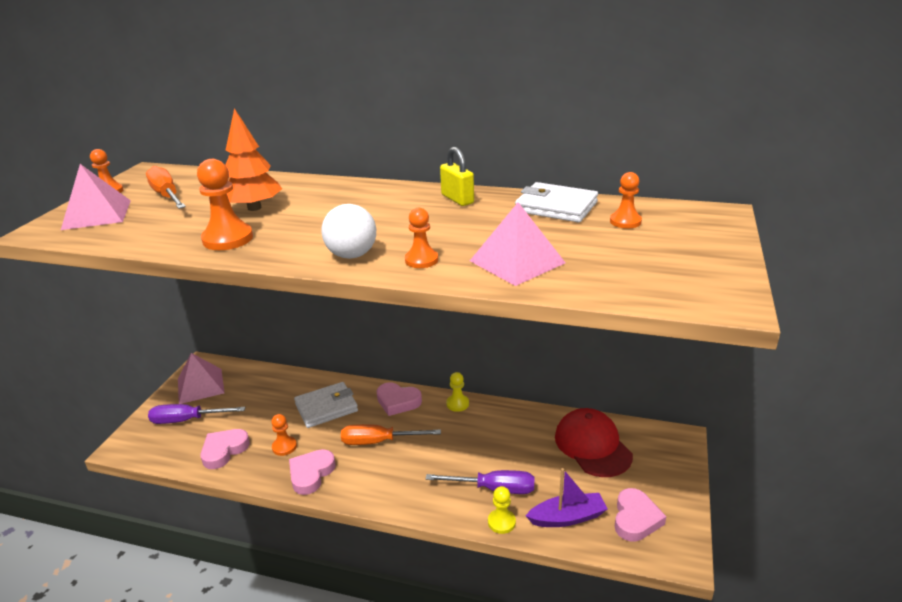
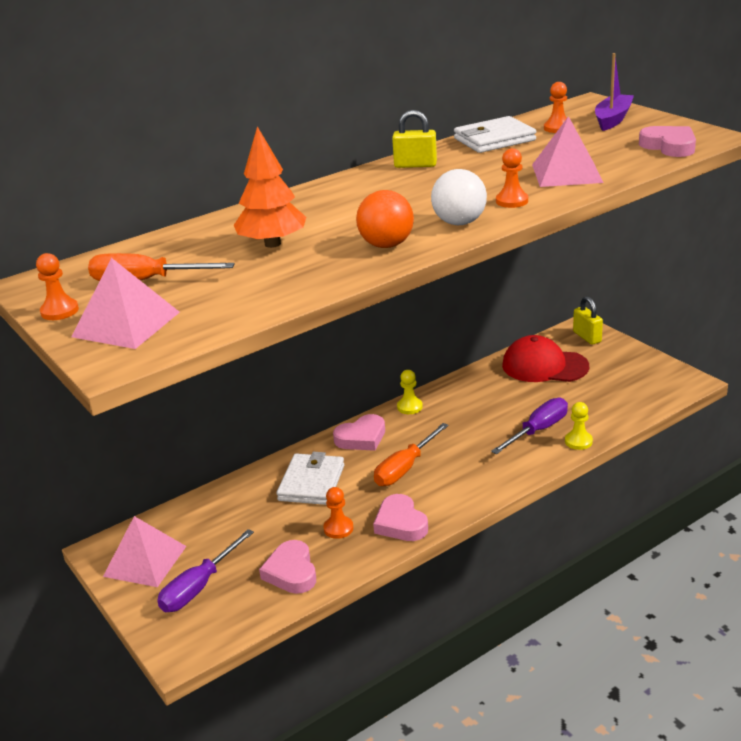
camera: 50 degrees left, 0 degrees up
orange pawn [197,159,253,250] -> none
purple boat [526,468,608,527] -> purple boat moved to [595,53,634,131]
pink heart [615,488,667,542] -> pink heart moved to [639,126,696,157]
none -> orange ball [356,190,414,248]
none -> yellow padlock [573,296,603,345]

